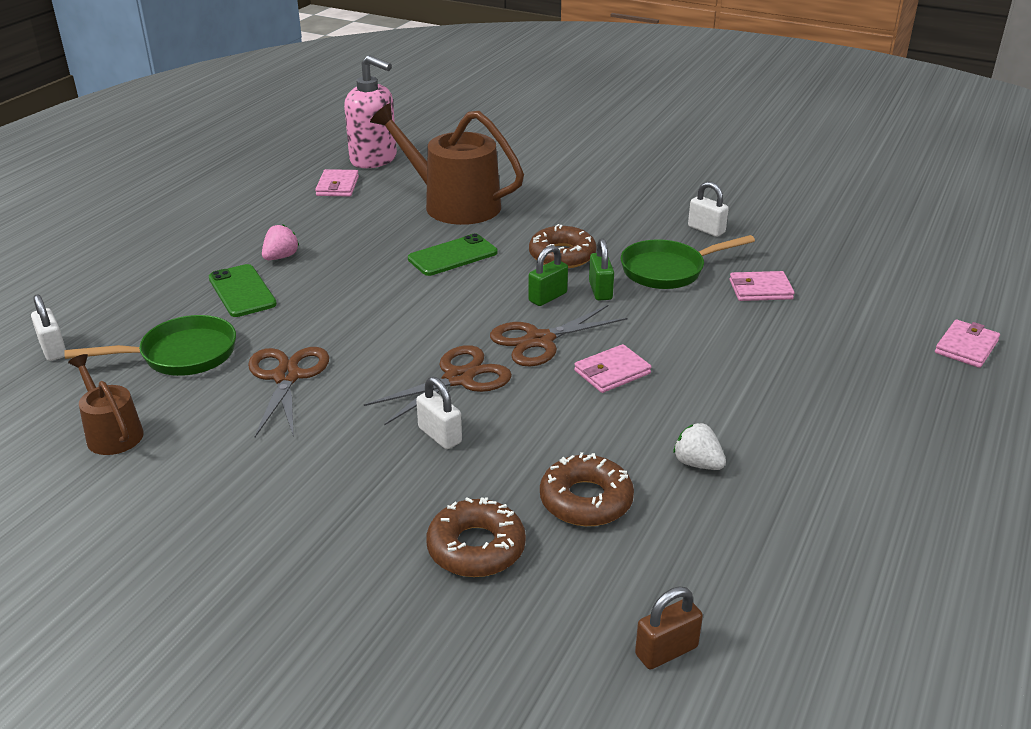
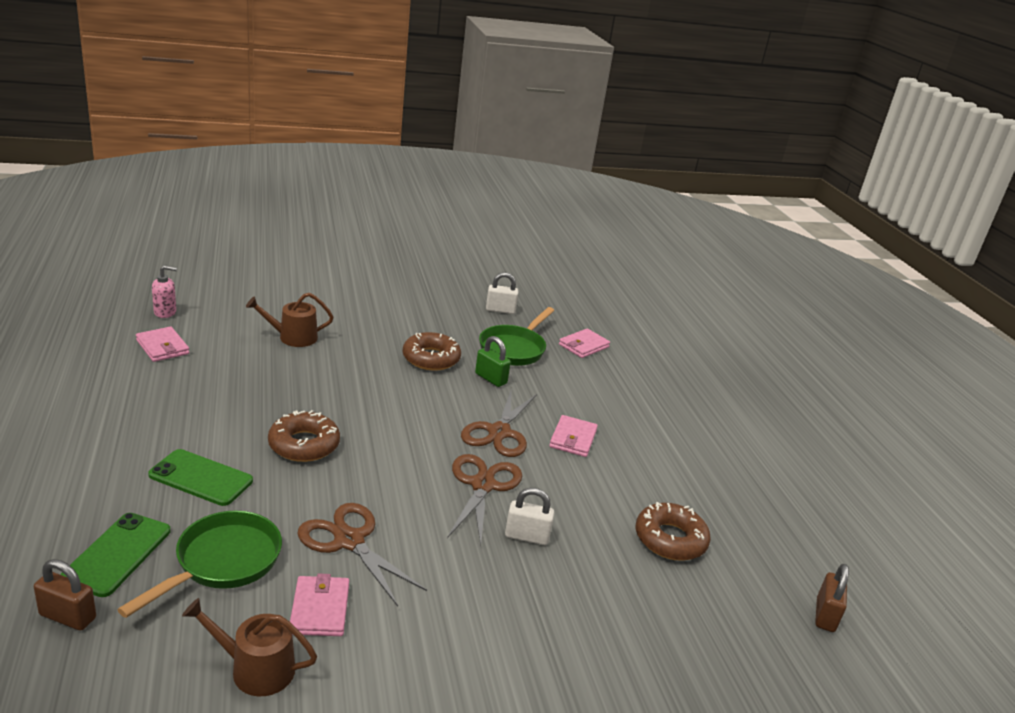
camera: 45 degrees left, 5 degrees down
white padlock [31,294,66,361] -> brown padlock [34,559,96,631]
pink strawberry [262,224,299,260] -> none
pink soap dispenser [344,55,397,168] -> pink soap dispenser [152,265,177,318], size x0.48
brown watering can [370,103,524,225] -> brown watering can [246,293,333,347], size x0.52
green phone [408,234,497,276] -> green phone moved to [60,513,170,597]
brown donut [426,497,526,577] -> brown donut moved to [268,410,340,462]
green padlock [528,245,568,306] -> none
white strawberry [673,423,726,470] -> none
pink wallet [935,319,1000,368] -> pink wallet moved to [290,573,349,636]

